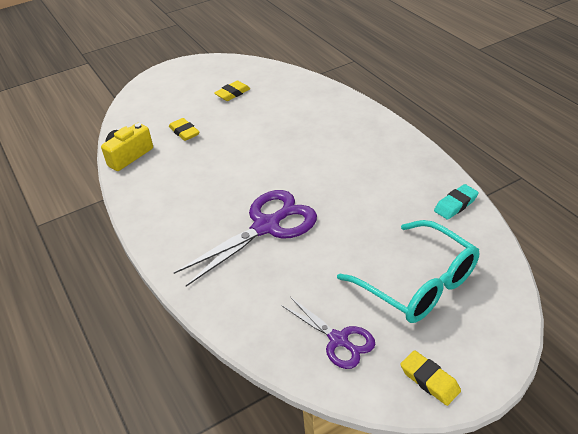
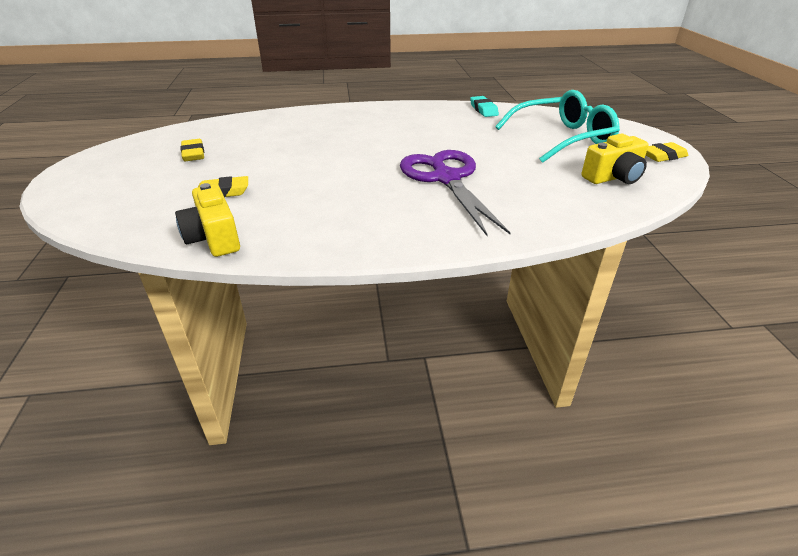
camera: 70 degrees left, 5 degrees down
purple scissors [281,297,375,369] -> yellow camera [581,134,649,184]

